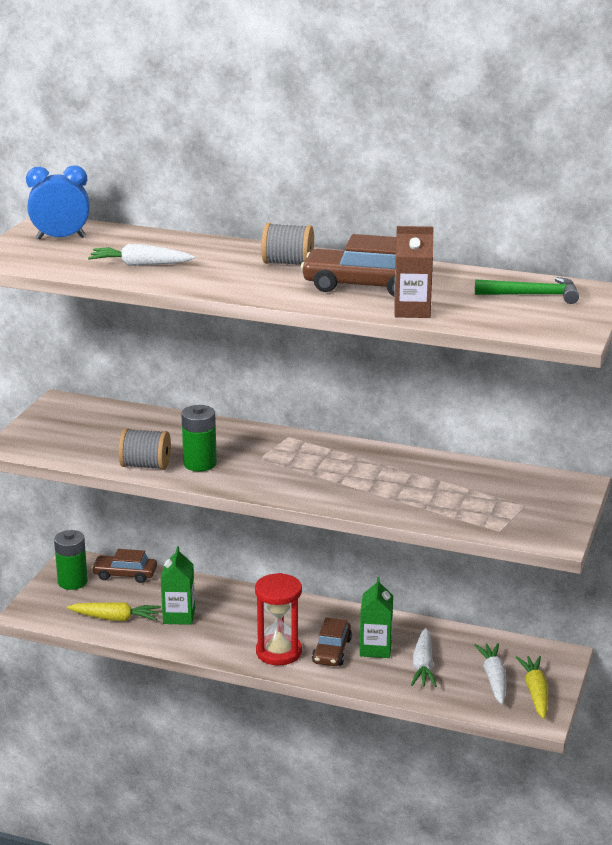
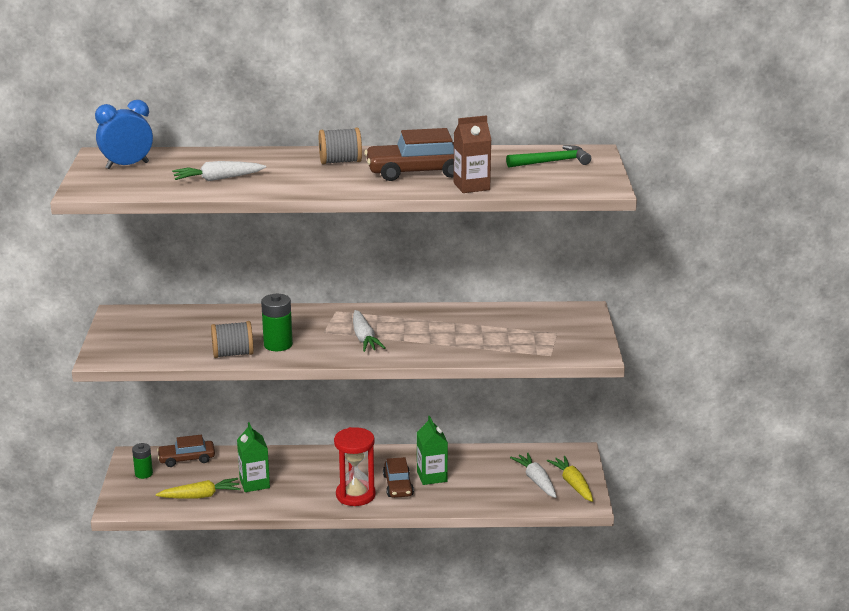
camera: 20 degrees left, 0 degrees up
green battery [54,530,88,590] -> green battery [132,443,153,479], size x0.66
white carrot [411,628,437,687] -> white carrot moved to [353,310,385,352]

